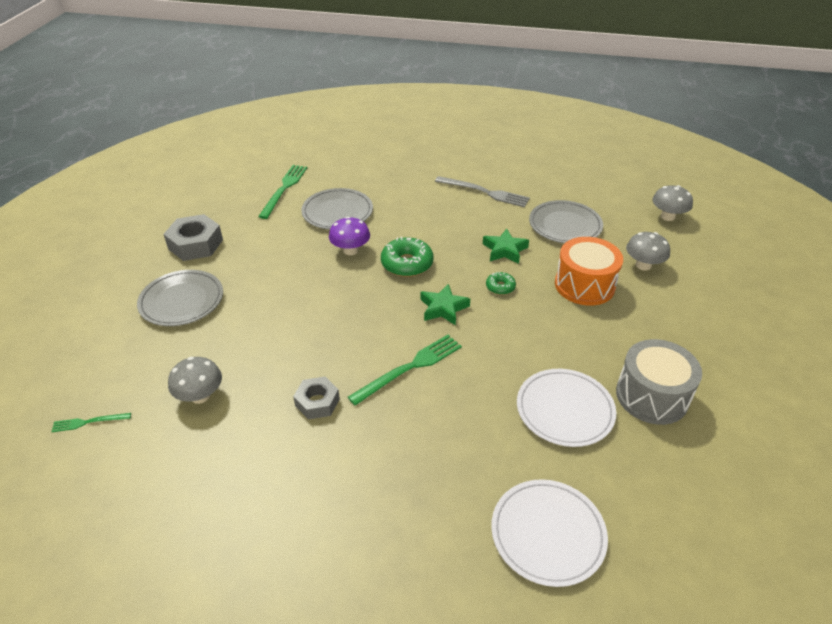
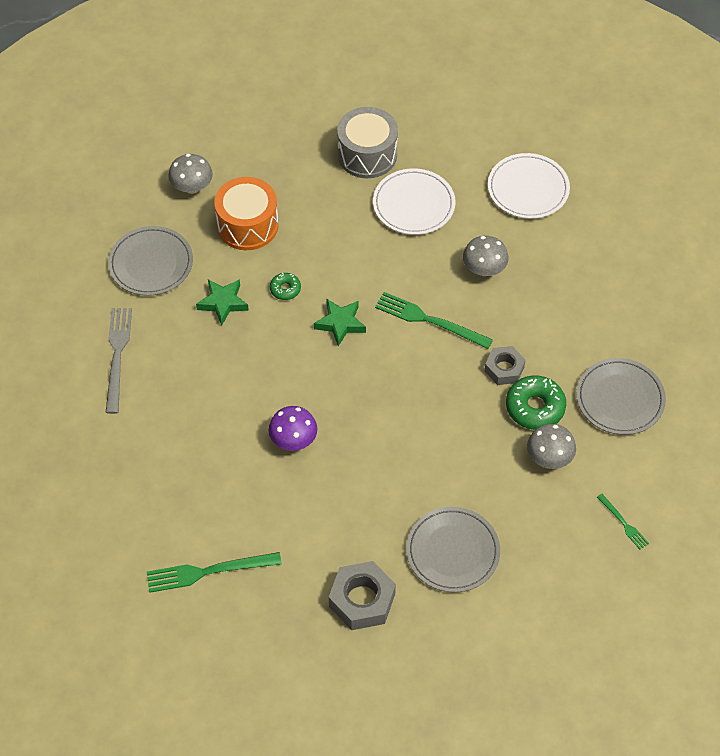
camera: 115 degrees left, 15 degrees up
grey plate [301,188,373,230] -> grey plate moved to [576,358,666,435]
green donut [381,237,433,277] -> green donut moved to [506,375,566,430]
grey mushroom [652,185,693,221] -> grey mushroom moved to [463,236,509,276]

